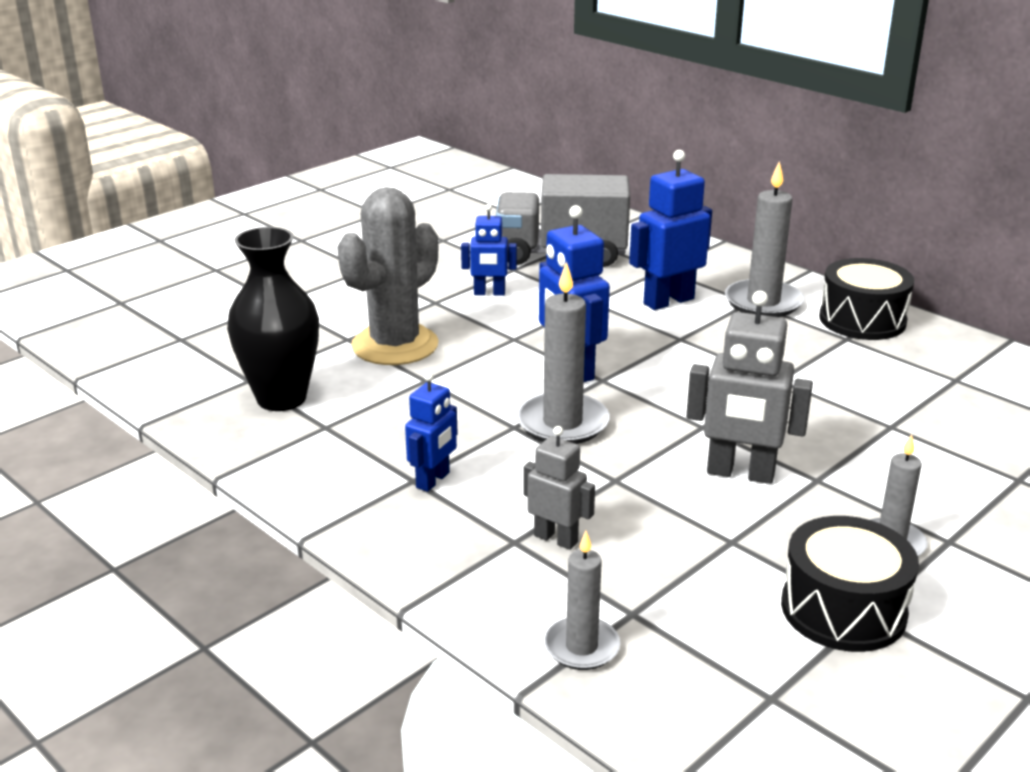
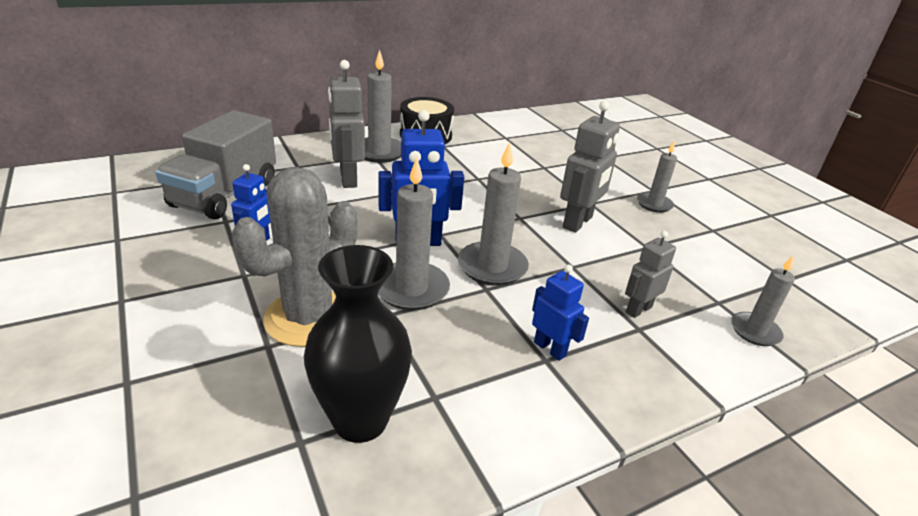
camera: 75 degrees left, 5 degrees up
grey cactus [337,187,438,365] -> grey cactus turned 75 degrees clockwise [232,167,358,347]
blue robot [629,150,712,310] -> grey robot [328,60,365,188]
black drum [781,516,919,652] -> none
none -> grey candle [378,158,450,311]

